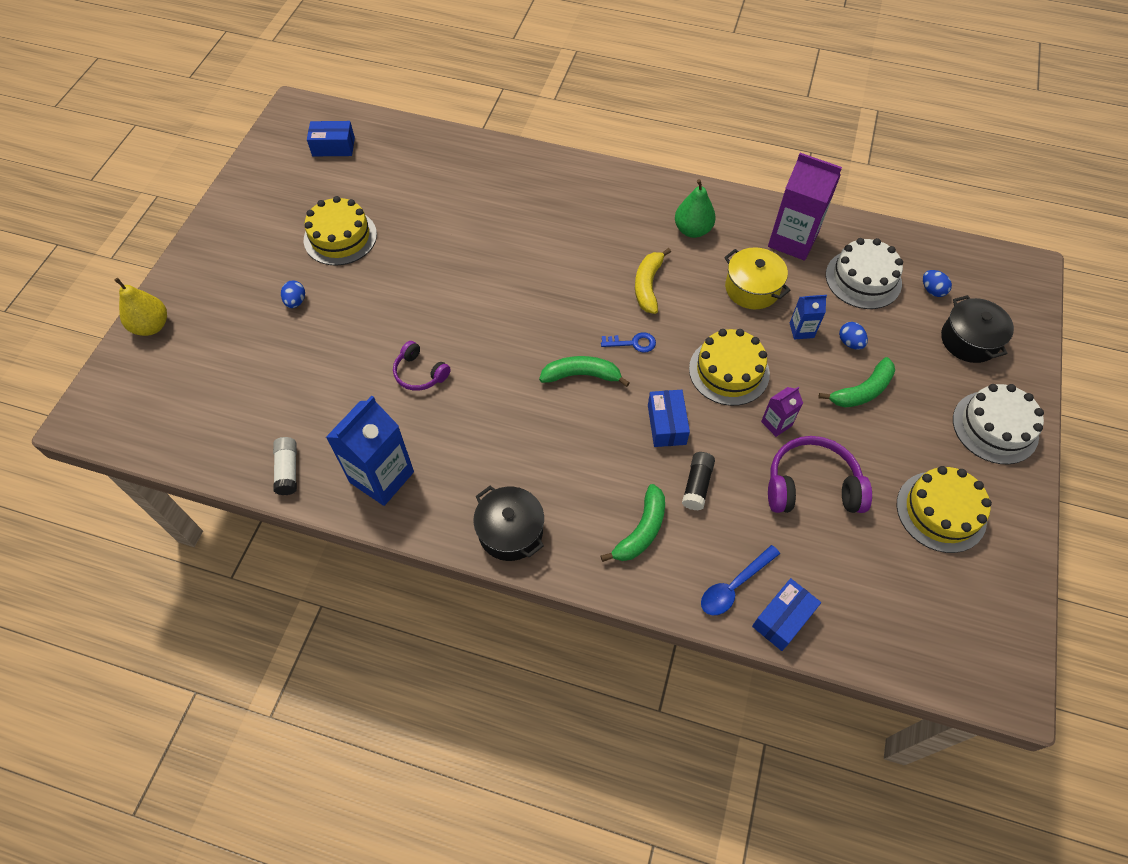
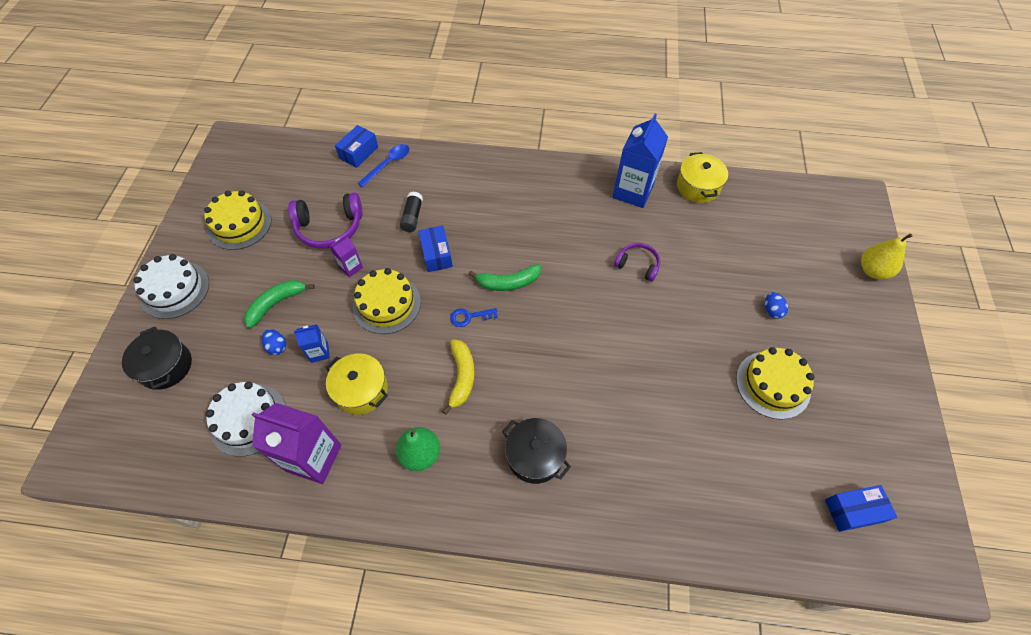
camera: 170 degrees right, 0 degrees up
white glue stick [273,437,297,495] -> yellow pot [677,152,728,203]
black pot [473,486,544,561] -> black pot moved to [502,418,571,484]
green banana [601,484,665,562] -> none
blue egg [923,270,952,297] -> none

